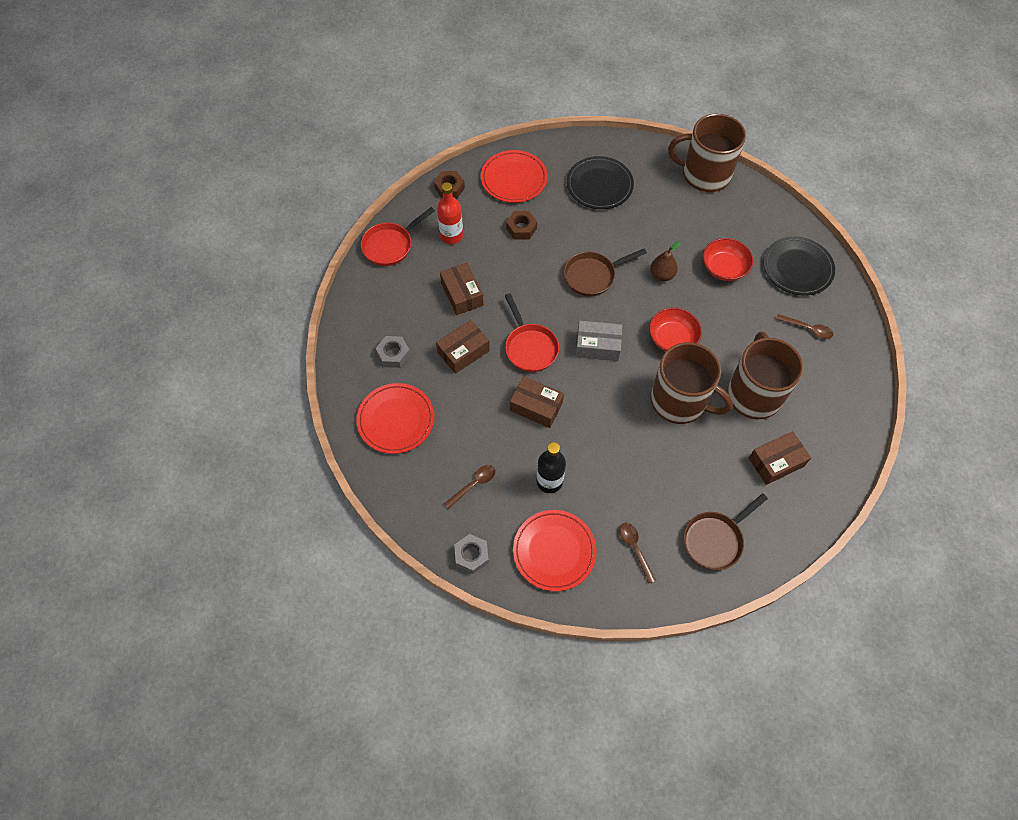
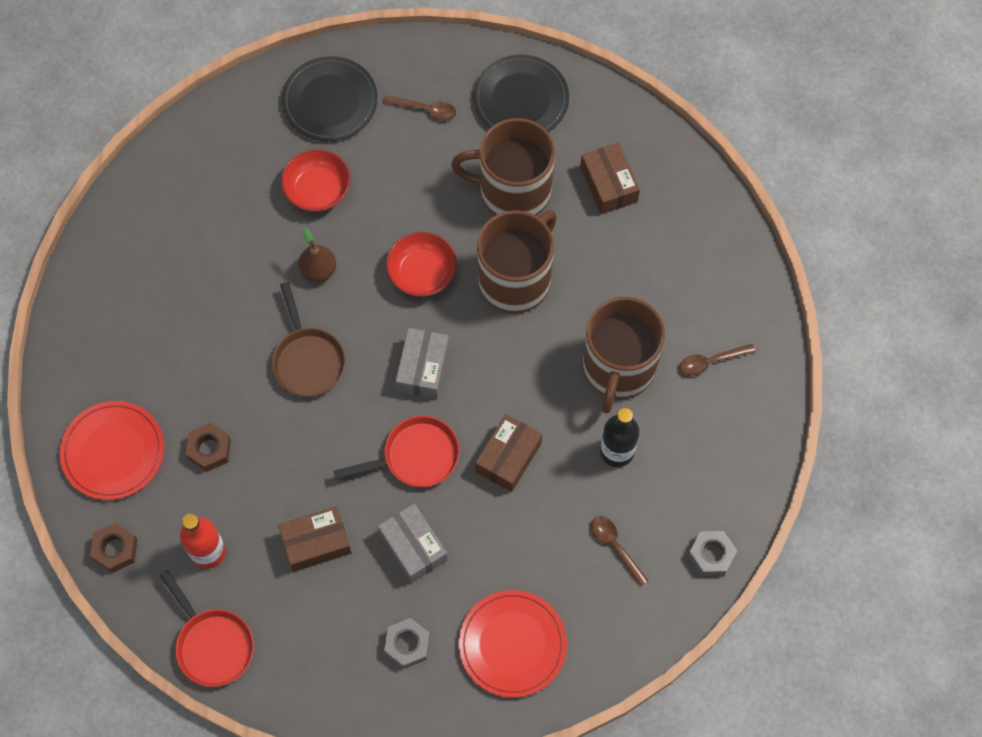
camera: 85 degrees left, 5 degrees up
brown box [436,320,490,374] -> grey box [378,503,448,583]
red plate [513,510,597,591] -> none
black plate [566,156,634,209] -> black plate moved to [473,54,569,132]
brown mug [668,114,746,192] -> brown mug moved to [583,297,665,414]
brown pan [684,493,768,570] -> none
brown spoon [776,314,833,339] -> brown spoon turned 75 degrees clockwise [383,95,456,120]

